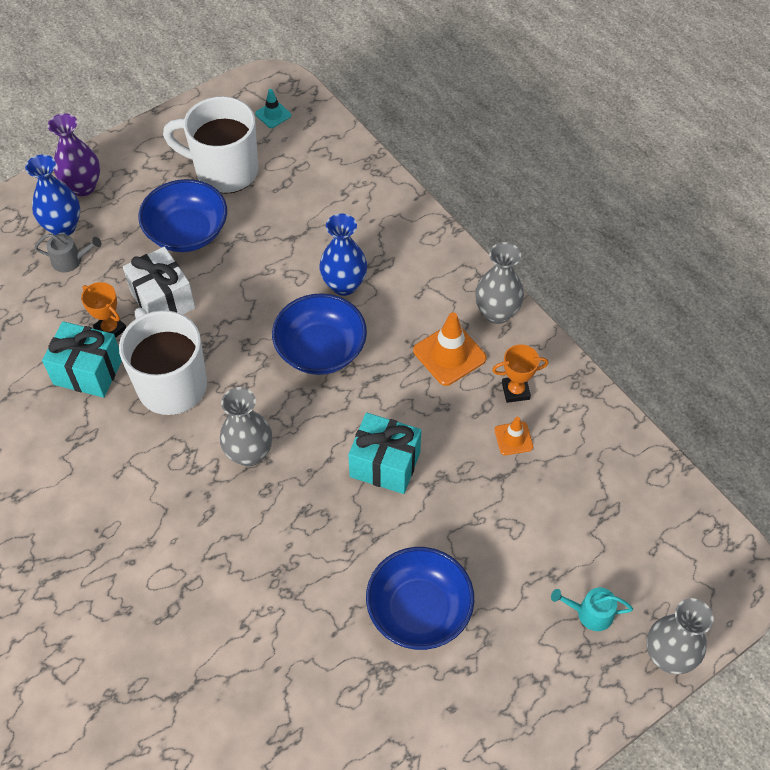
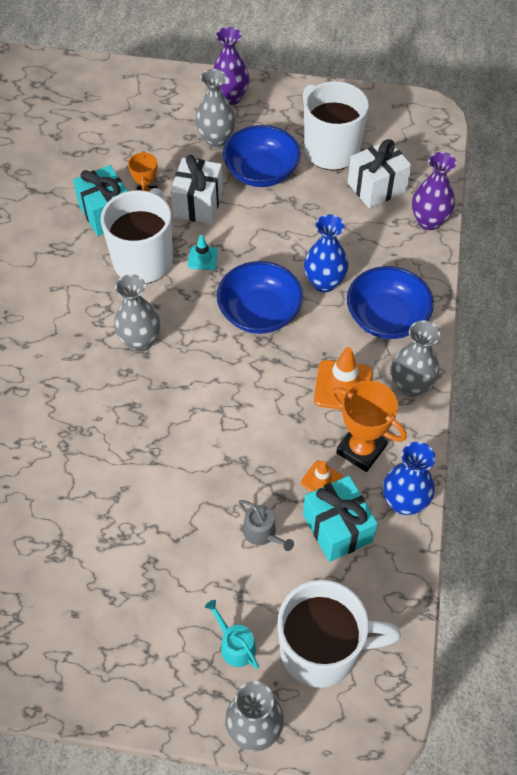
camera: 45 degrees right, 0 degrees up
blue vase [25,154,80,235] -> blue vase moved to [383,442,436,515]
grey watering can [34,234,101,273] -> grey watering can moved to [239,500,294,551]
turquoise traffic cone [255,89,291,128] -> turquoise traffic cone moved to [188,235,218,270]
turquoise gift [348,413,422,494] -> turquoise gift moved to [303,476,378,562]
blue bowl [366,547,474,650] -> blue bowl moved to [347,266,434,339]
orange trophy [492,344,548,403] -> orange trophy [330,380,407,472], size x1.56
none -> grey vase [196,69,236,147]
none -> white mug [277,580,401,688]
none -> white gift [348,139,412,208]
none -> purple vase [412,152,457,230]

